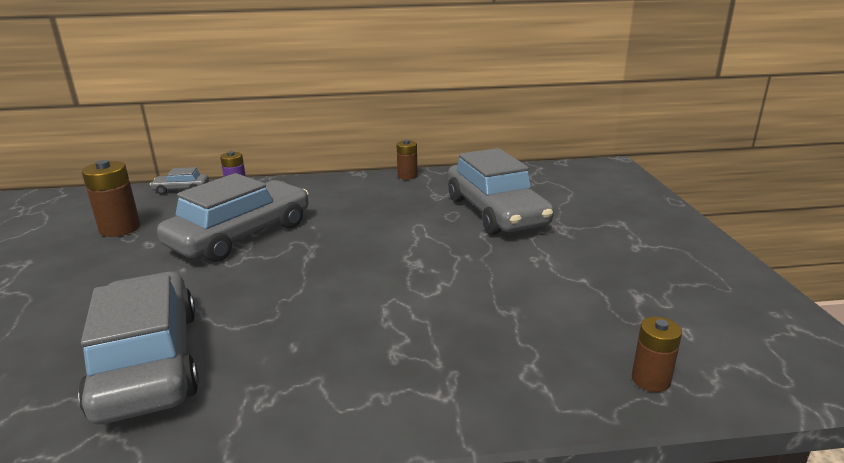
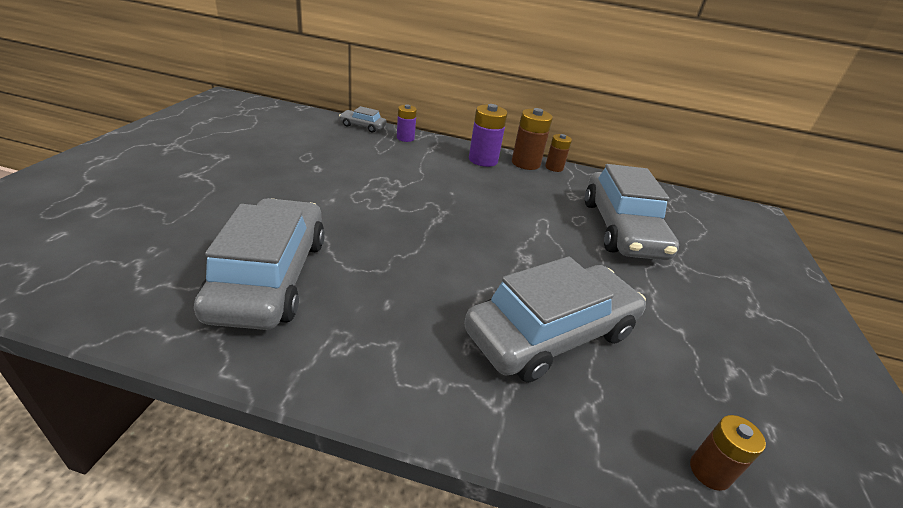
camera: 15 degrees right, 10 degrees up
brown battery [82,160,140,237] -> brown battery moved to [512,108,553,170]
grey car [157,173,309,262] -> grey car moved to [464,257,646,382]
none -> purple battery [469,104,508,167]

